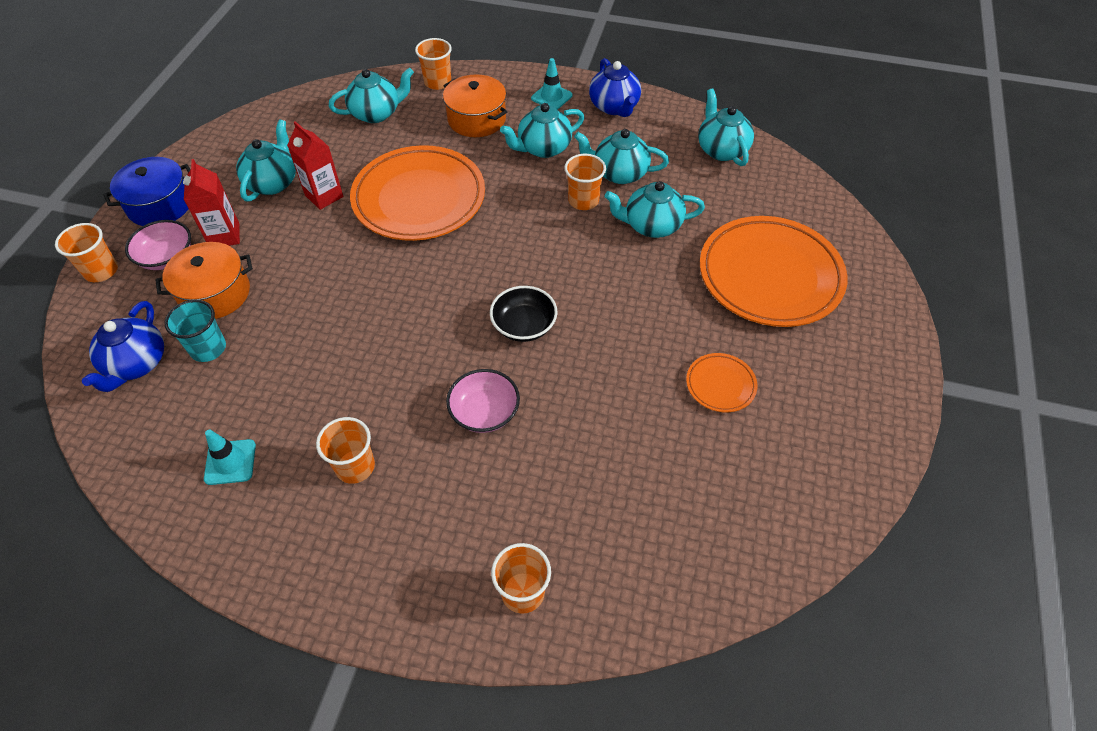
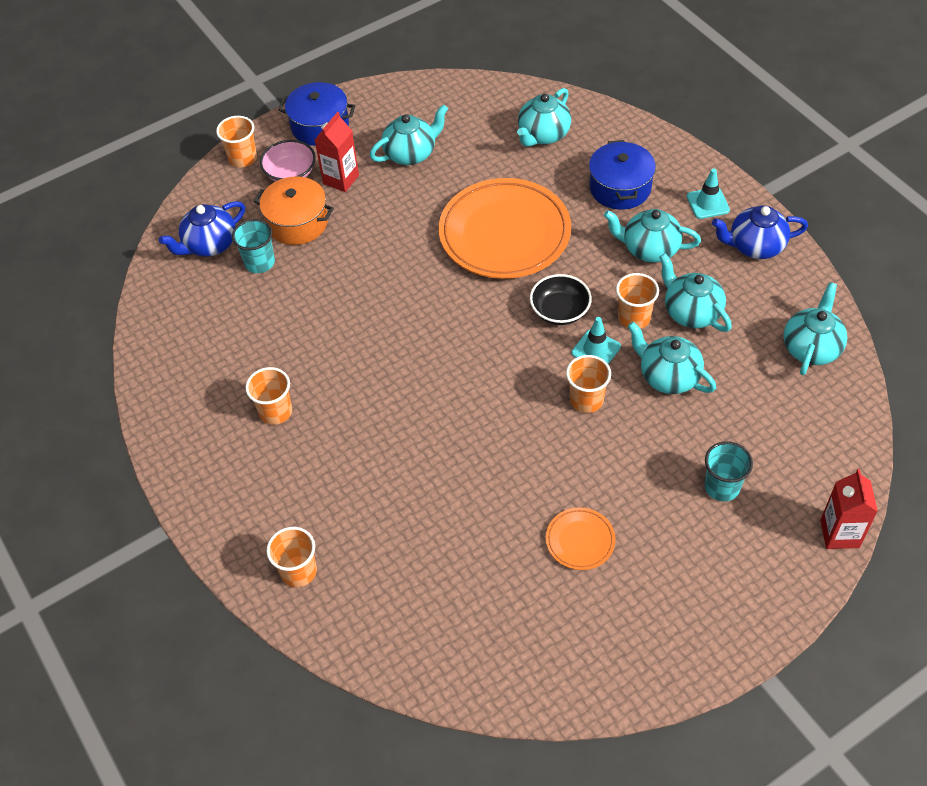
camera: 45 degrees right, 0 degrees up
turquoise traffic cone [204,430,256,485] -> turquoise traffic cone moved to [572,317,621,364]
red carton [287,121,343,210] -> red carton moved to [820,469,878,549]
turquoise teapot [329,68,414,123] -> turquoise teapot turned 105 degrees clockwise [517,88,571,147]
orange cup [415,38,452,90] -> orange cup moved to [566,355,611,413]
orange pot [443,74,507,137] -> blue pot [589,140,656,210]
pink bowl [446,369,520,433] -> none
black bowl [490,286,558,342] -> black bowl moved to [530,274,592,325]
blue teapot [589,58,641,117] -> blue teapot turned 60 degrees clockwise [712,206,808,259]
orange plate [700,216,848,327] -> turquoise cup [704,441,753,501]

